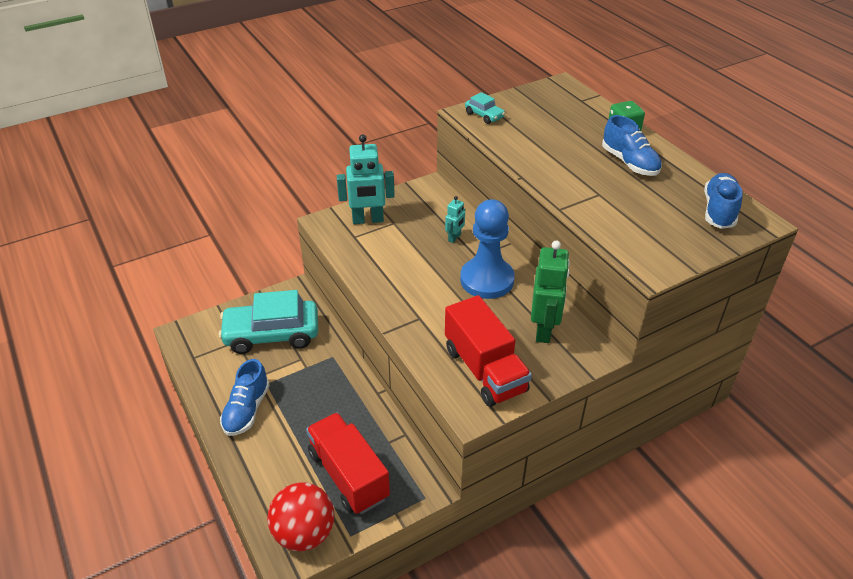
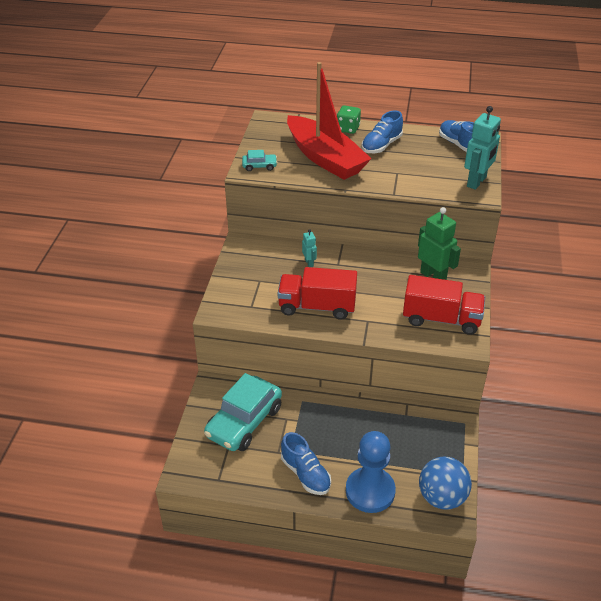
camera: 50 degrees left, 0 degrees up
red ball [267,482,334,551] -> blue ball [419,457,472,510]
red truck [306,412,390,514] -> red truck moved to [278,267,357,320]
turquoise robot [337,134,395,224] -> turquoise robot moved to [464,106,501,190]
blue pawn [460,199,515,299] -> blue pawn moved to [346,431,396,513]
blue shoe [602,115,662,176] -> blue shoe turned 120 degrees clockwise [361,111,403,153]
none -> red boat [287,62,372,180]

